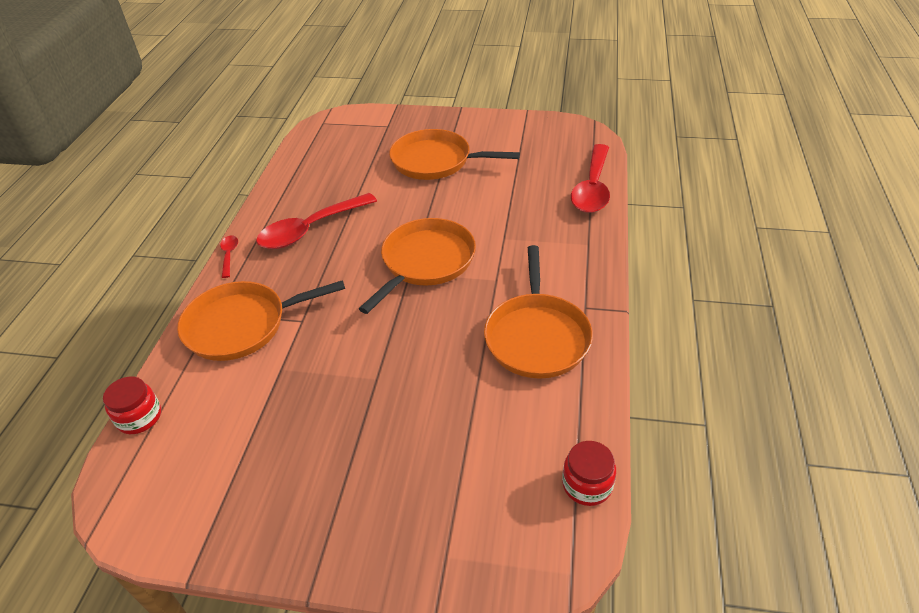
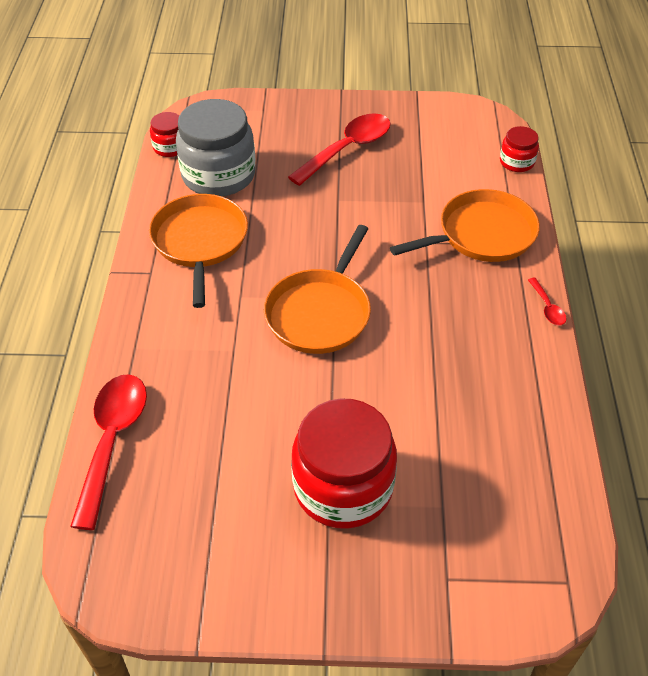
camera: 170 degrees right, 5 degrees up
red spoon [256,193,377,249] -> red spoon moved to [288,113,391,186]
orange pan [389,129,520,180] -> red jar [291,398,397,529]
none -> grey jar [176,99,256,196]

